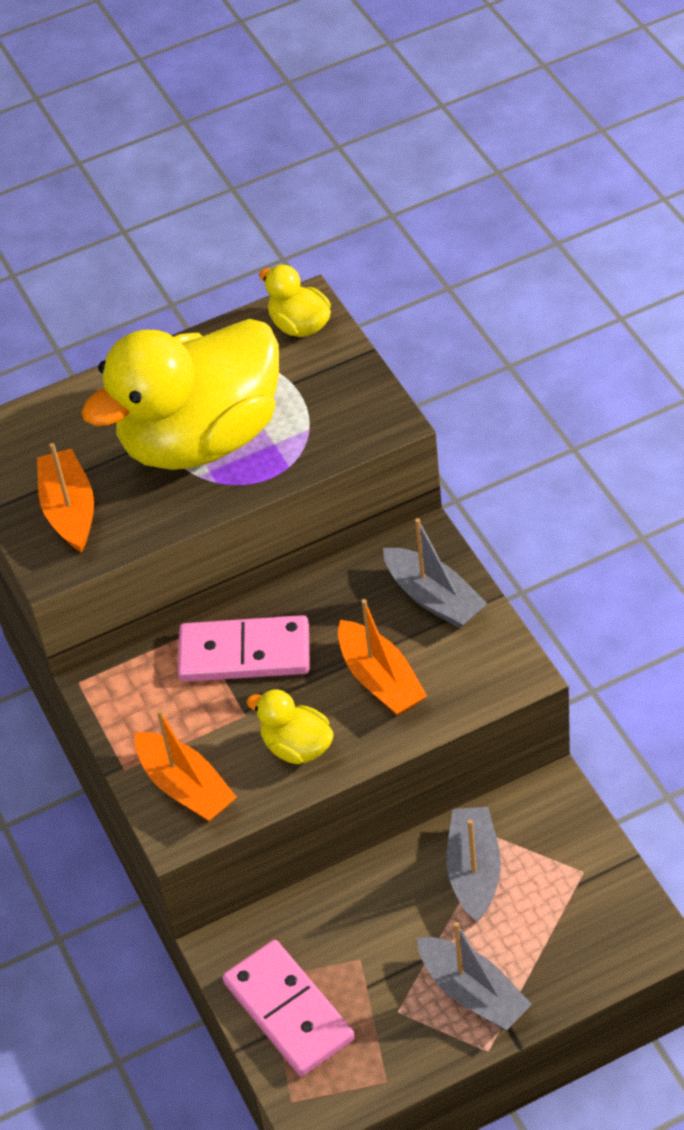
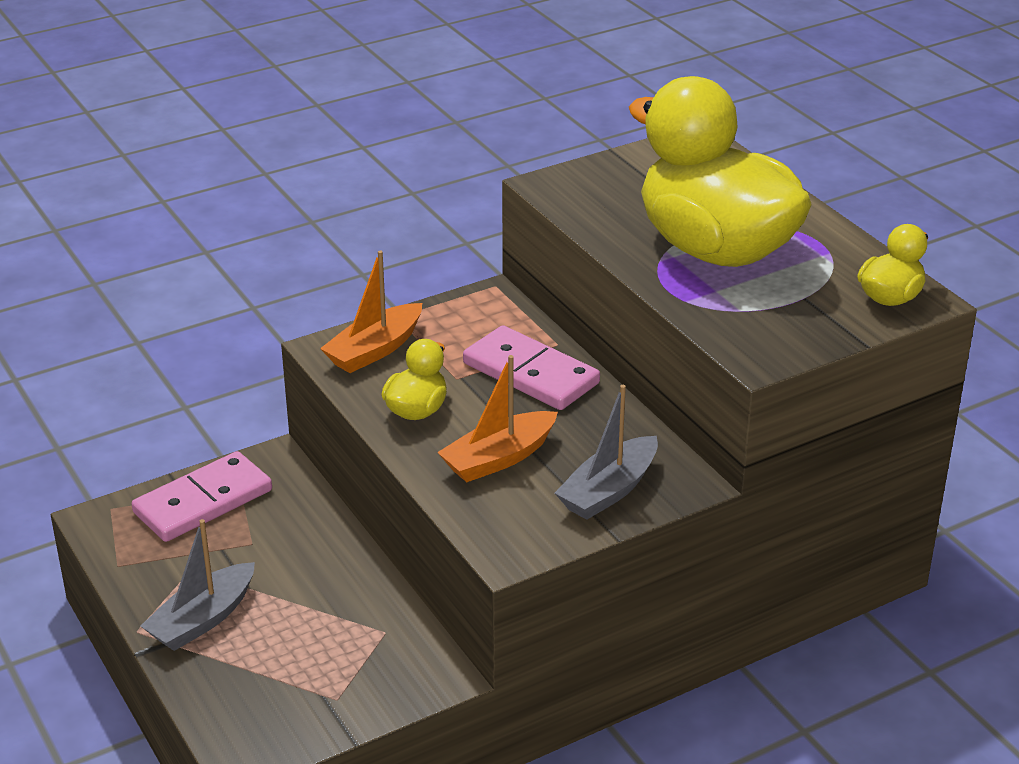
camera: 80 degrees right, 15 degrees down
orange boat [37,443,94,553] -> none
pink domino [178,615,310,682] -> pink domino turned 45 degrees counterclockwise [463,325,600,410]
grey boat [446,807,501,922] -> none

